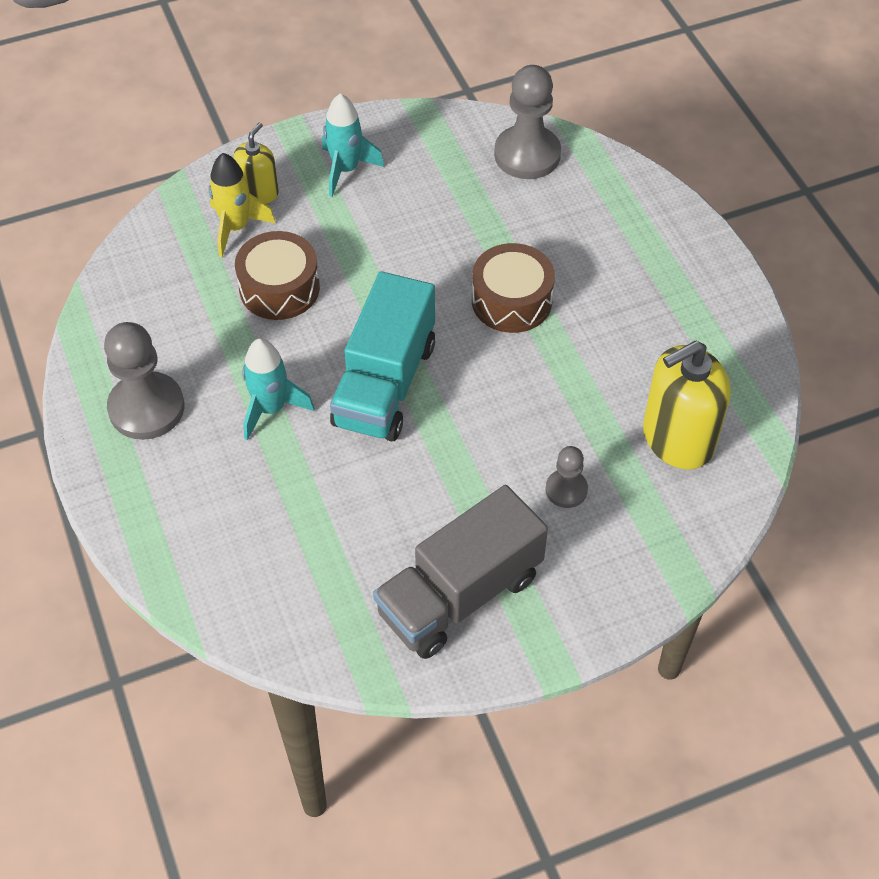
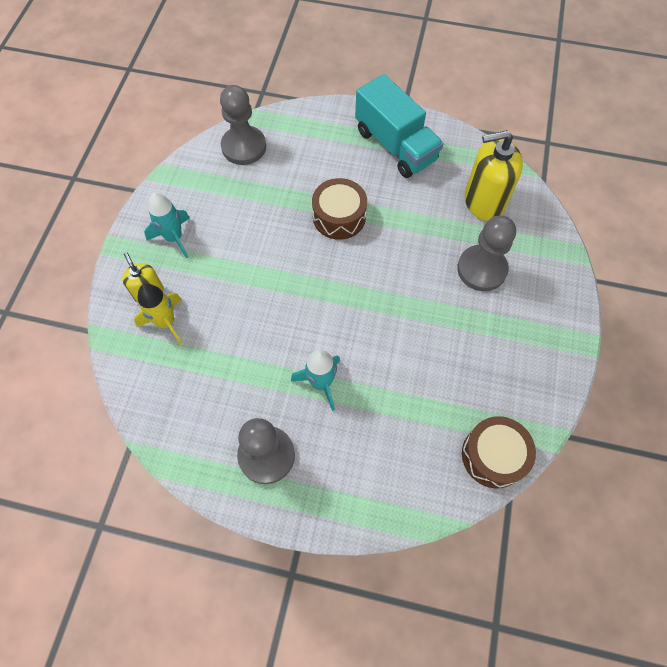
camera: 55 degrees left, 10 degrees up
brown drum [235,231,320,320] -> brown drum moved to [462,416,536,488]
turquoise truck [330,271,435,441] -> turquoise truck moved to [355,74,444,178]
grey truck [373,485,548,659] -> none
grey pawn [545,446,588,508] -> grey pawn [457,216,516,291], size x1.86
yellow soap dispenser [643,341,731,470] -> yellow soap dispenser turned 75 degrees clockwise [465,130,523,221]

